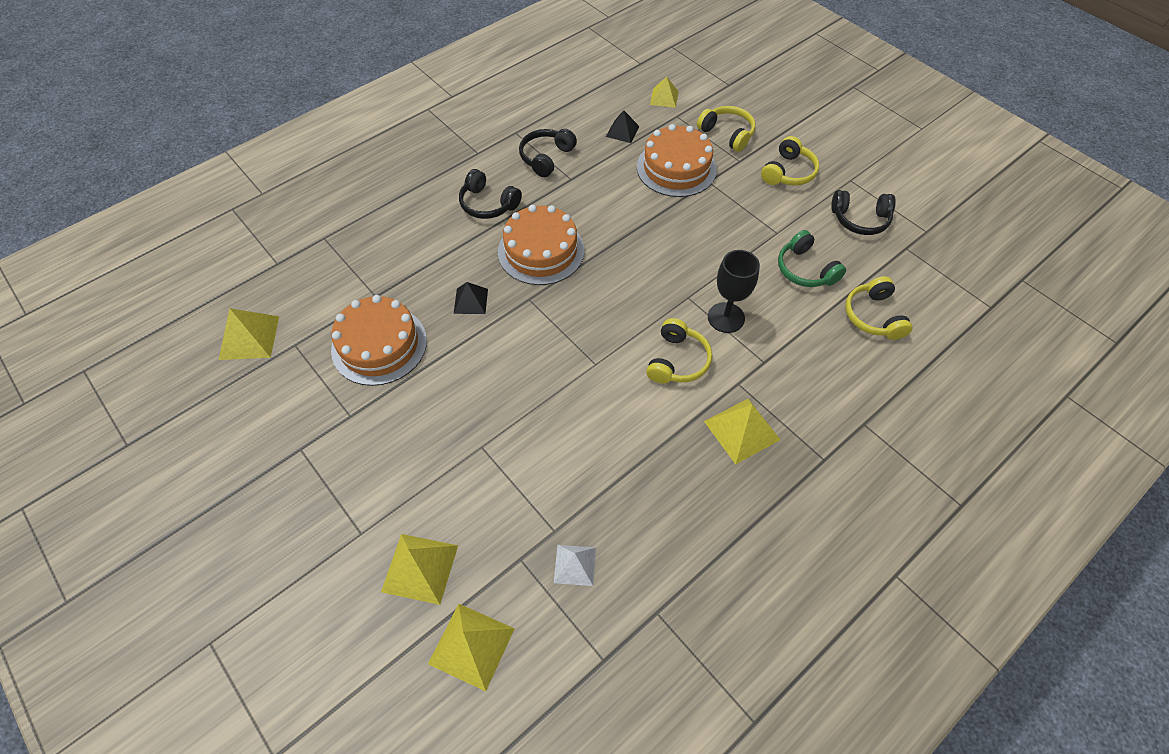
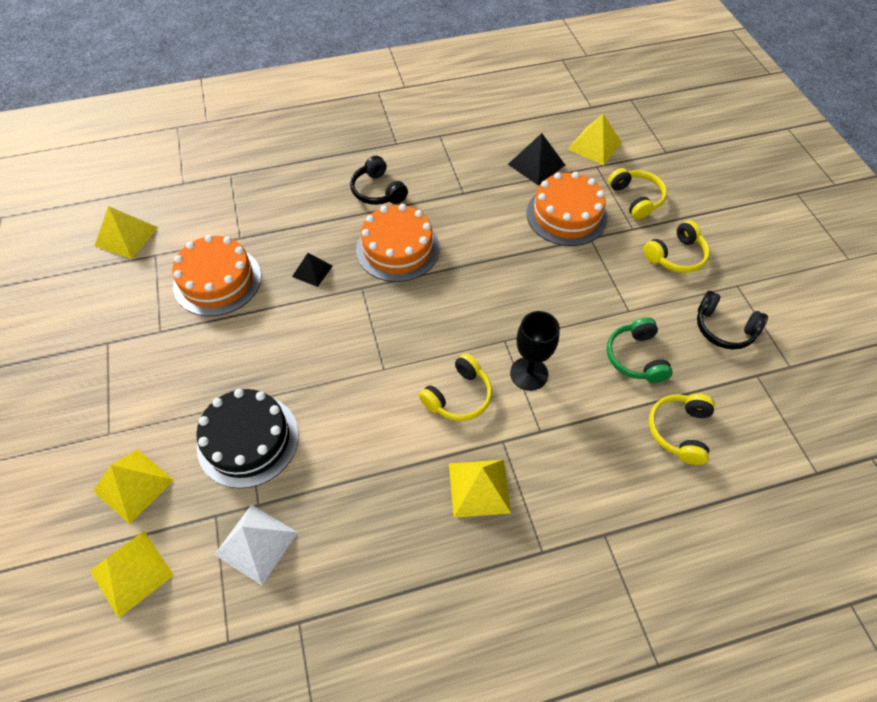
camera: 25 degrees right, 0 degrees up
black headphones [519,129,577,177] -> none
white pyramid [554,545,596,586] -> white pyramid [214,504,298,585], size x1.55
black pyramid [606,110,640,143] -> black pyramid [508,133,565,185], size x1.55
yellow pyramid [650,77,679,108] -> yellow pyramid [568,114,622,165], size x1.55
none -> black cake [196,389,299,488]

